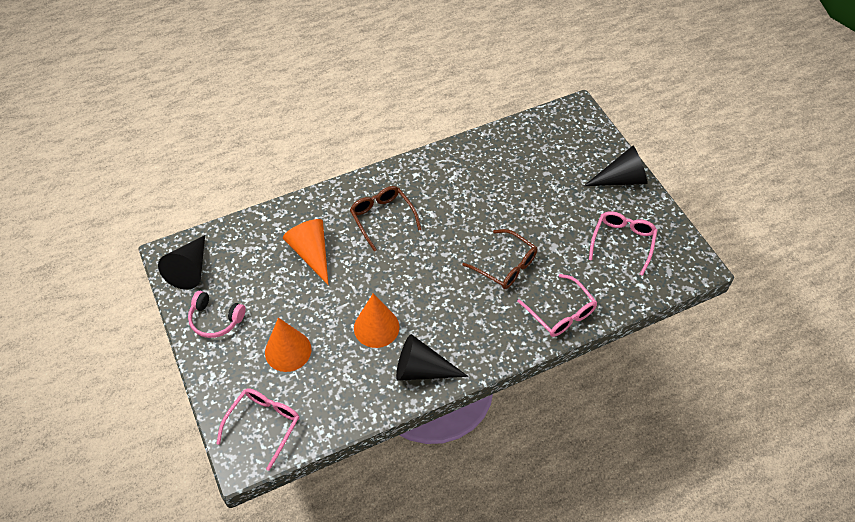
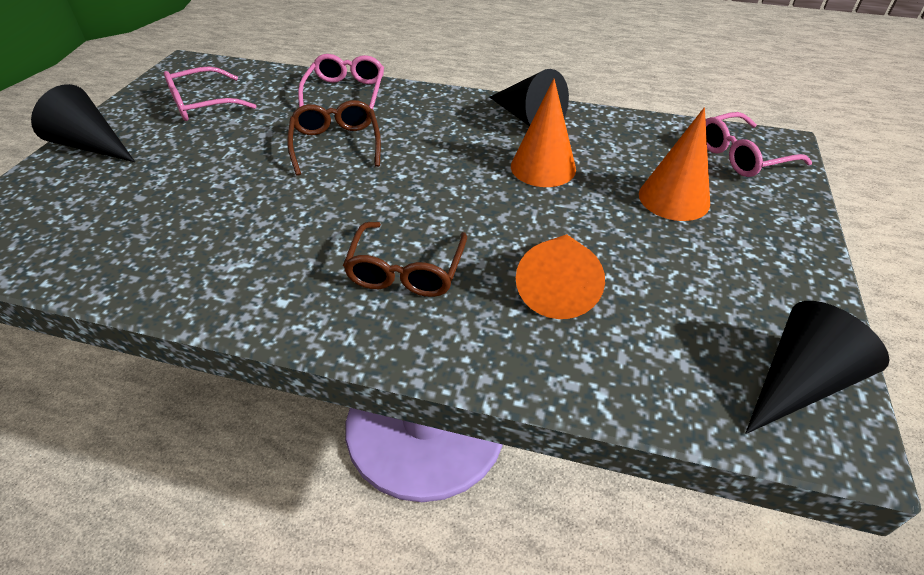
camera: 140 degrees left, 10 degrees down
pink headphones [188,291,246,338] -> none

